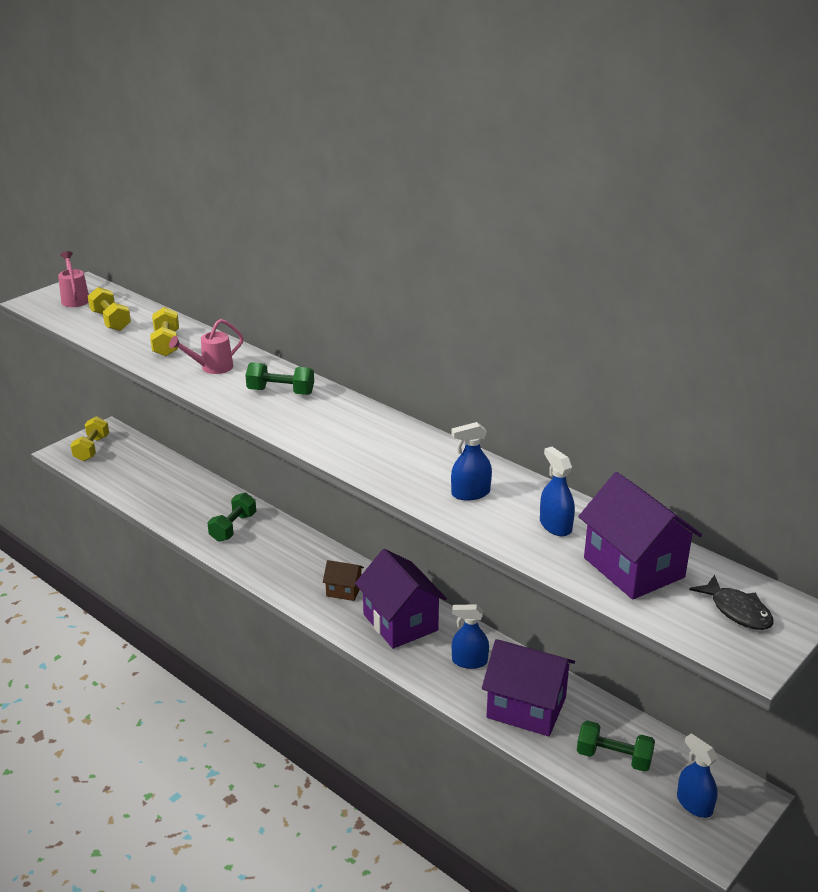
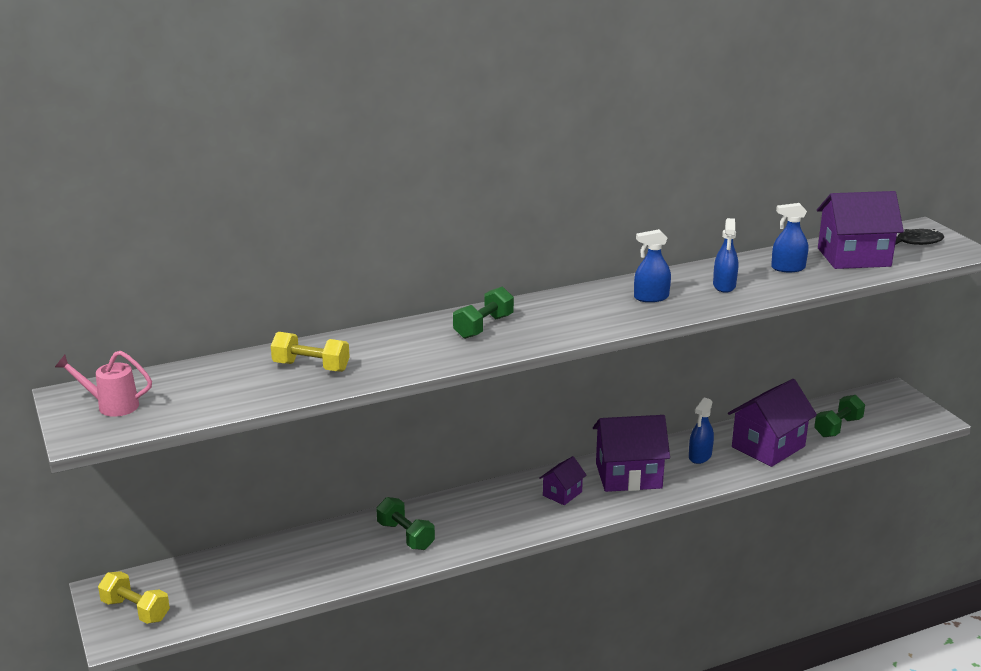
camera: 65 degrees left, 5 degrees down
yellow dumbbell [88,287,131,331] -> none
pink watering can [169,319,244,374] -> none
brown house [323,560,364,601] -> purple house [539,456,587,505]
blue spray bottle [677,733,718,818] -> blue spray bottle moved to [634,229,671,302]

